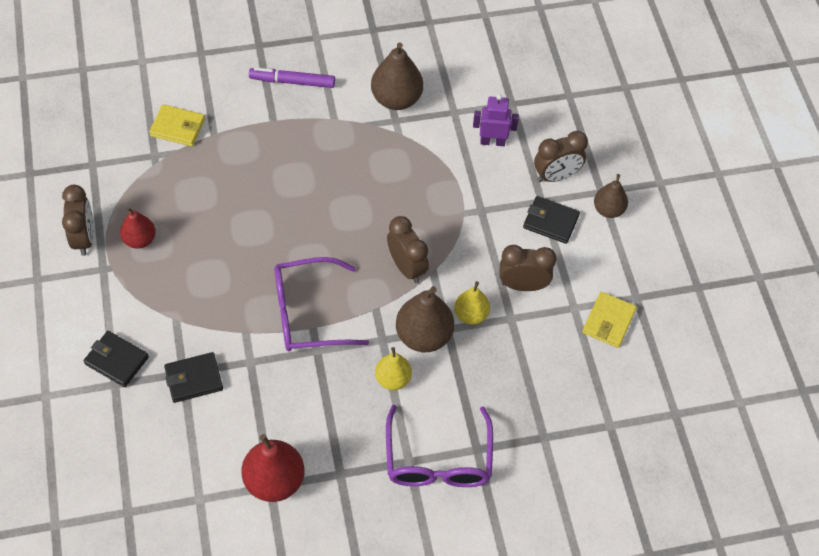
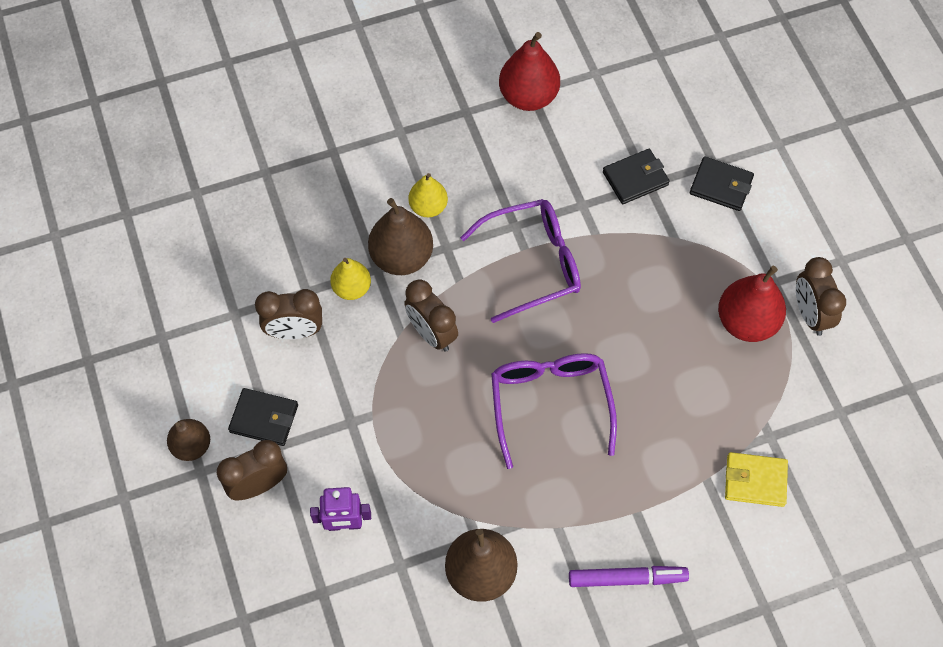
camera: 175 degrees right, 5 degrees up
red pear [120,207,156,249] -> red pear [718,265,786,342], size x1.62
purple glasses [386,405,493,487] -> purple glasses moved to [491,353,617,469]
yellow wallet [582,292,637,348] -> none

